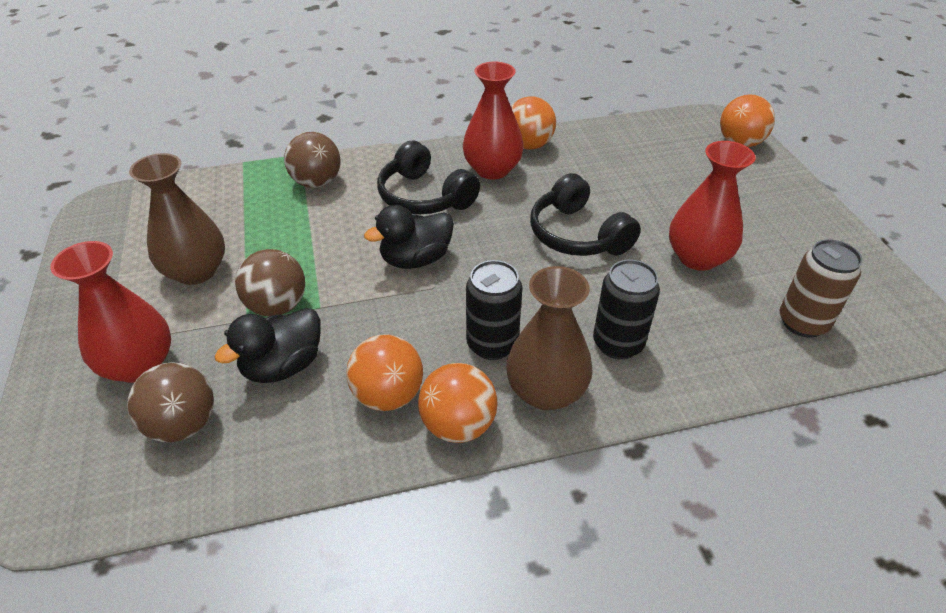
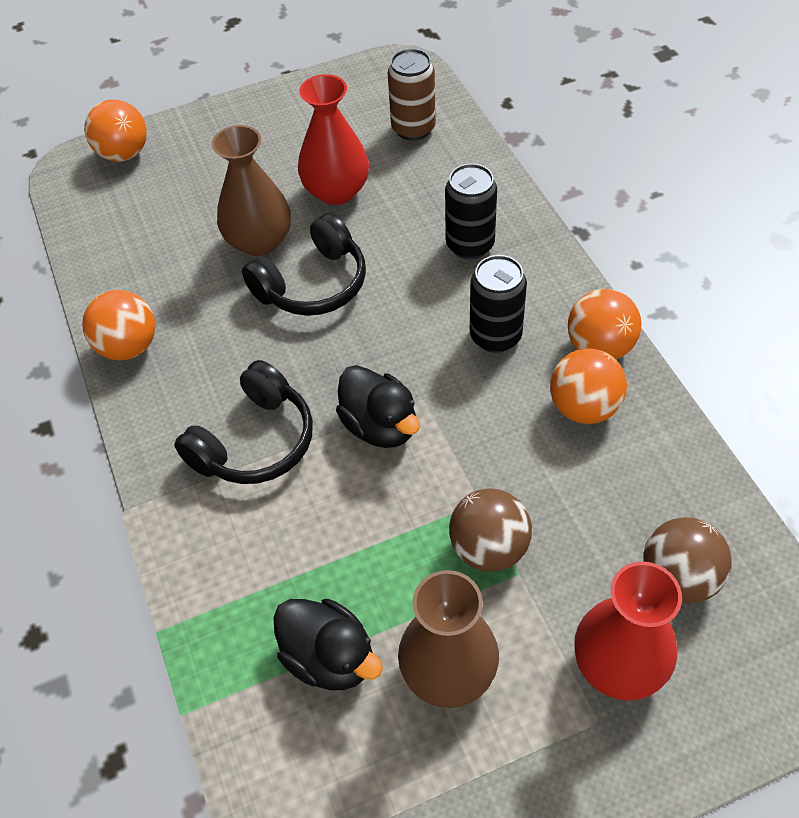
camera: 95 degrees left, 10 degrees up
black duck [214,308,320,383] -> black duck moved to [273,599,383,690]
brown ball [284,132,340,188] -> none
red vase [463,62,524,179] -> none
brown vase [506,266,593,410] -> brown vase moved to [212,125,291,256]

